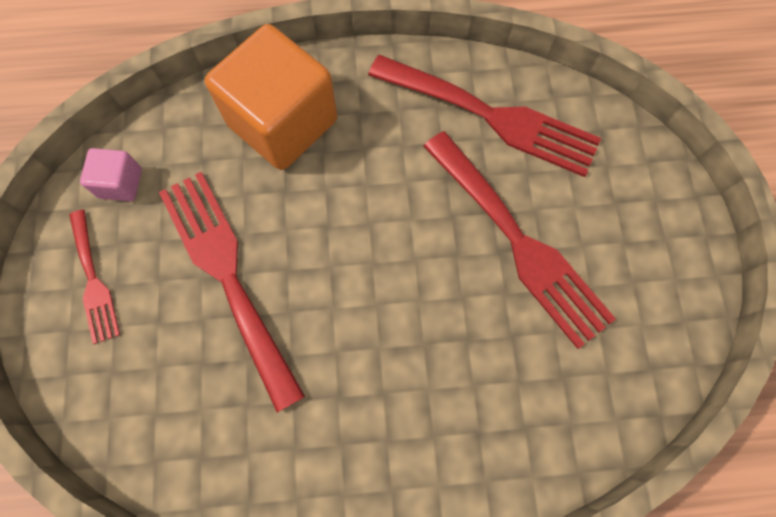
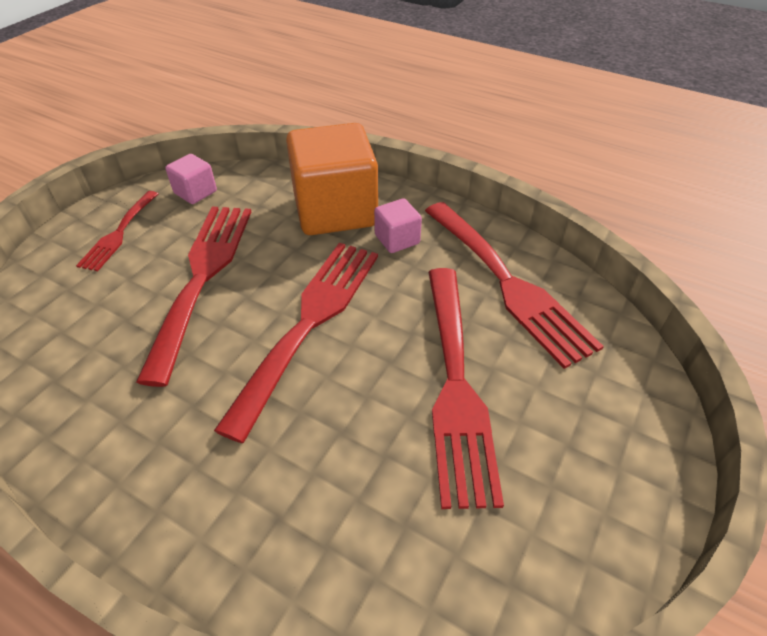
camera: 35 degrees right, 25 degrees down
none -> red fork [214,243,378,443]
none -> pink cube [374,198,422,253]

